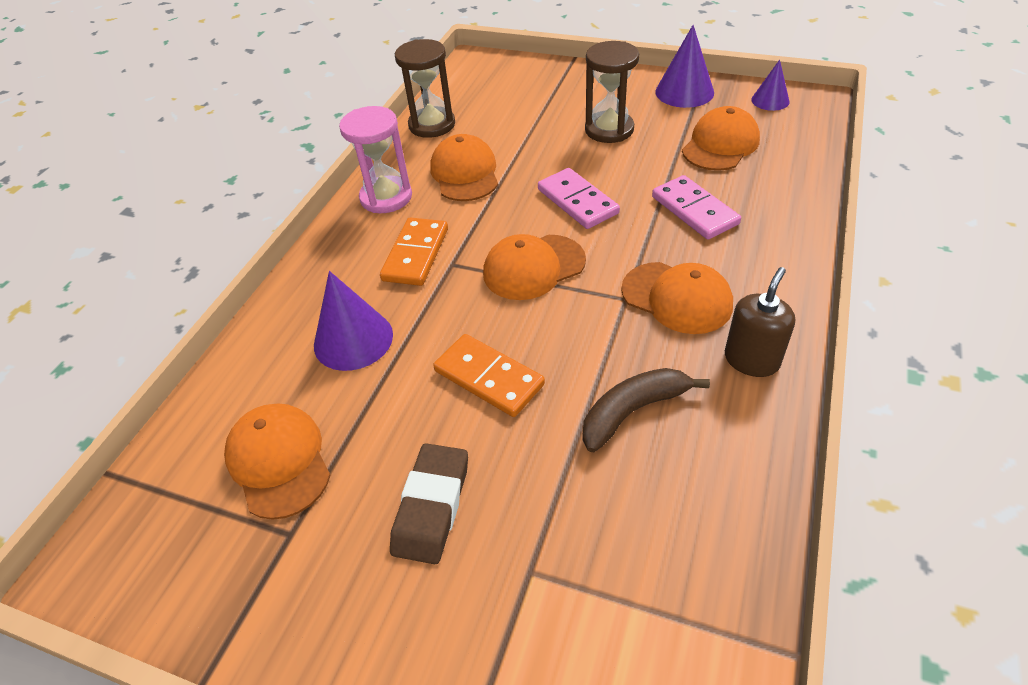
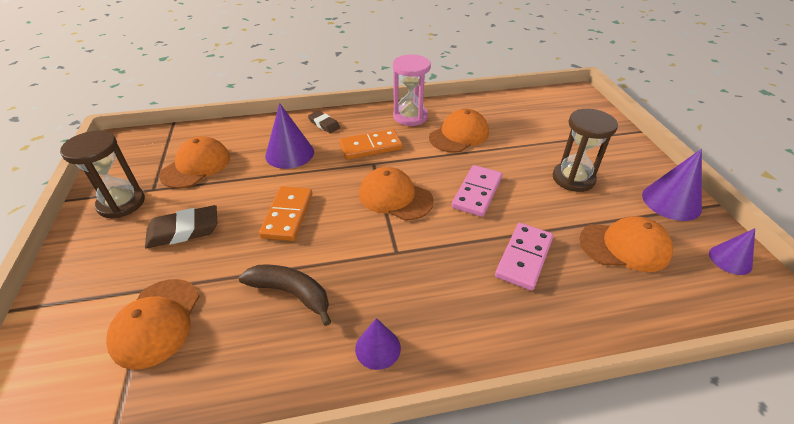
camera: 55 degrees right, 5 degrees down
brown hourglass [395,39,455,138] -> brown hourglass moved to [60,130,145,218]
orange cap [621,262,733,334] -> orange cap moved to [106,279,199,370]
brown soap dispenser [725,267,795,377] -> purple cone [355,318,401,370]
none -> brown eraser [308,111,340,133]

